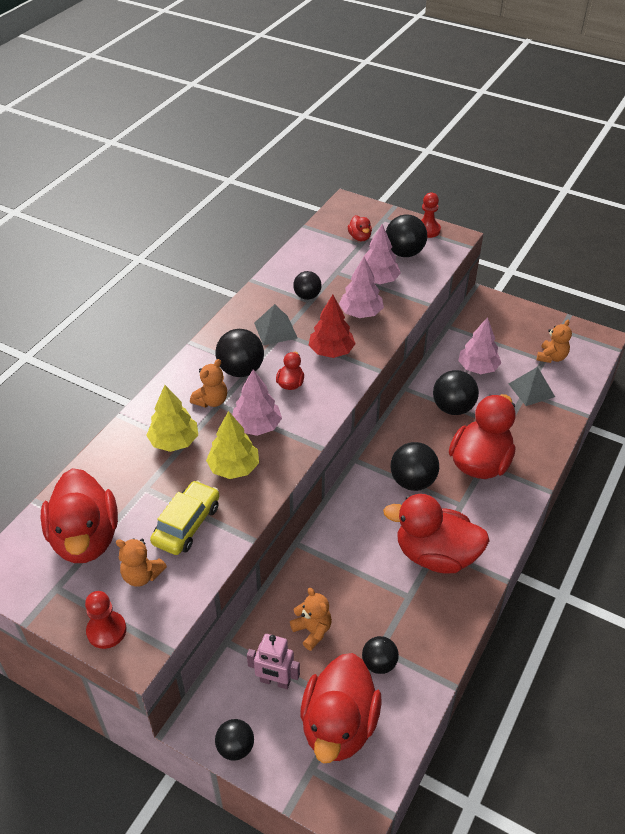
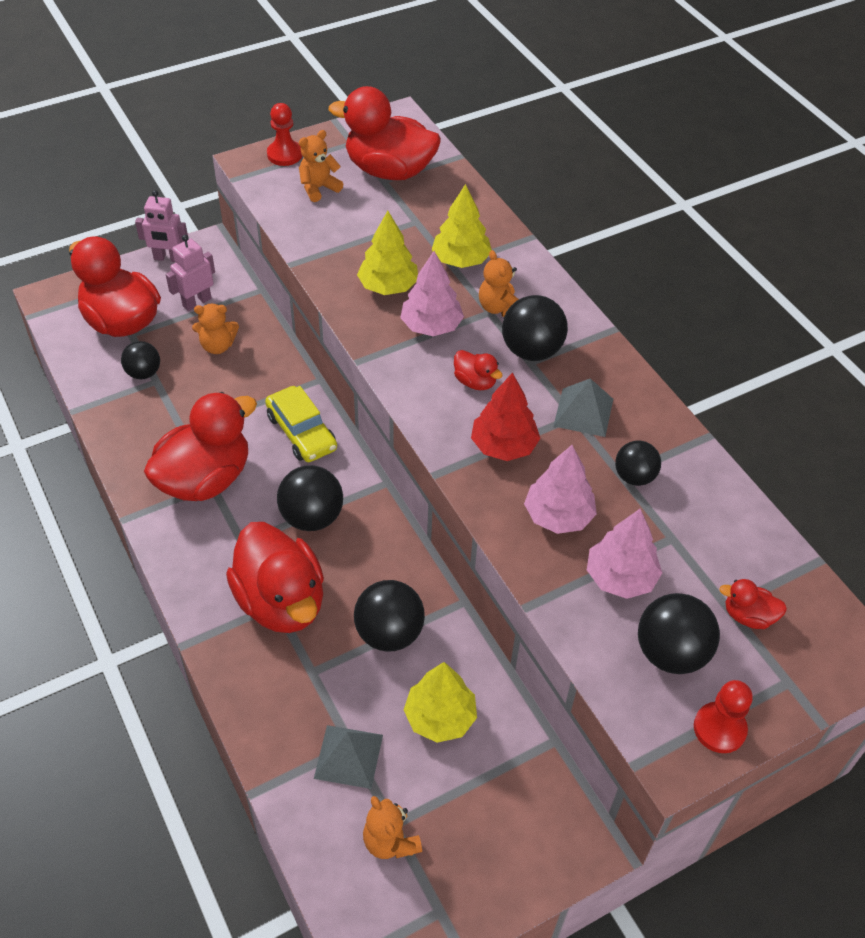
camera: 120 degrees right, 5 degrees up
yellow car [150,480,220,555] -> yellow car moved to [265,386,337,462]
black ball [215,719,254,761] -> pink robot [135,190,188,262]
pink tree [458,317,501,374] -> yellow tree [404,662,477,743]

